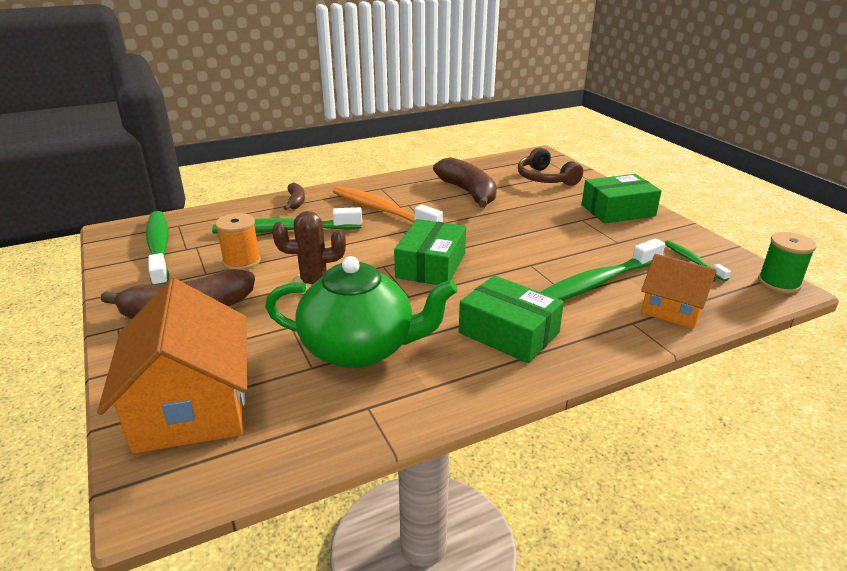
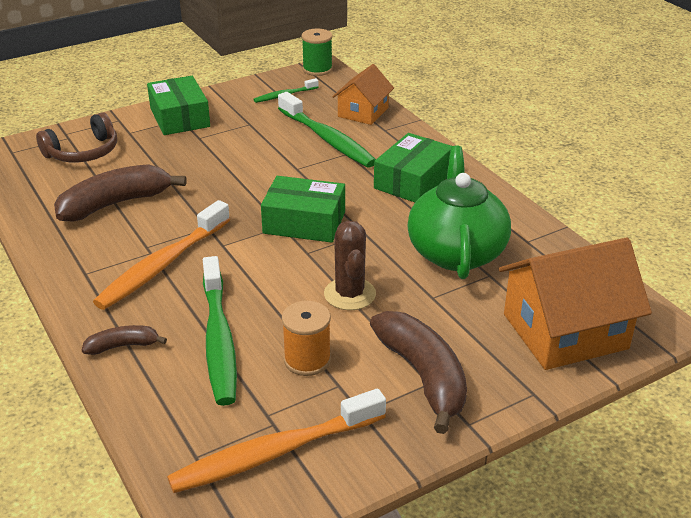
camera: 95 degrees left, 5 degrees up
green toothbrush [146,211,170,285] -> orange toothbrush [167,388,386,493]

